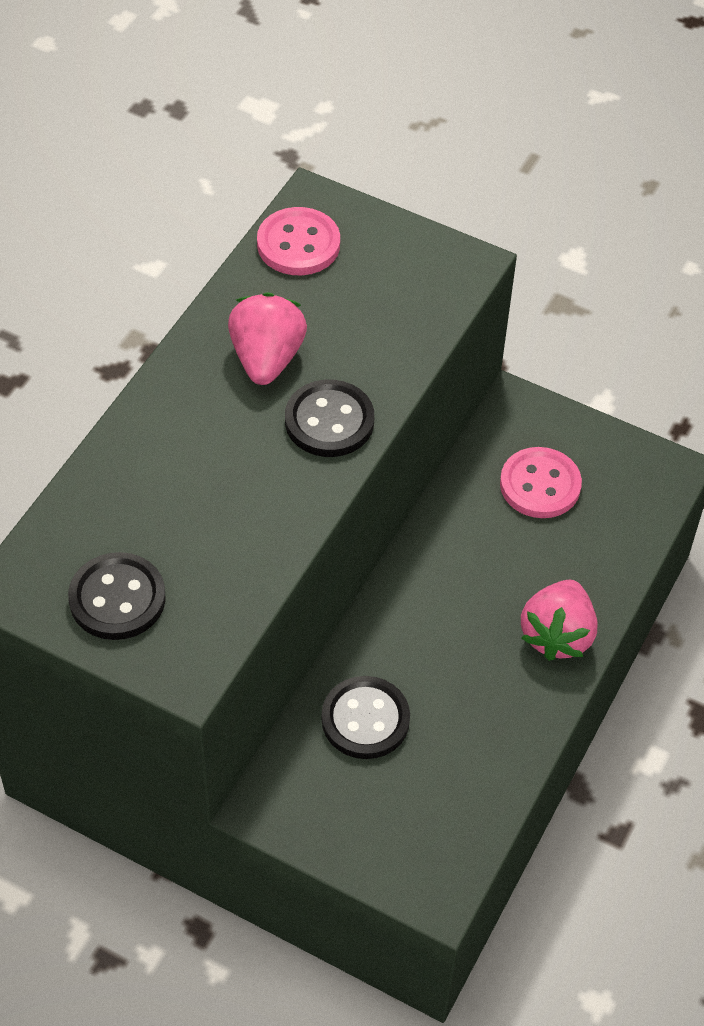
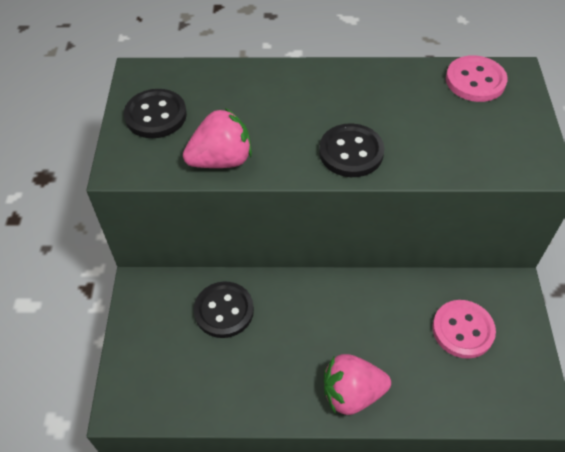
camera: 65 degrees right, 0 degrees up
pink strawberry [228,293,307,385] -> pink strawberry moved to [183,108,252,168]

